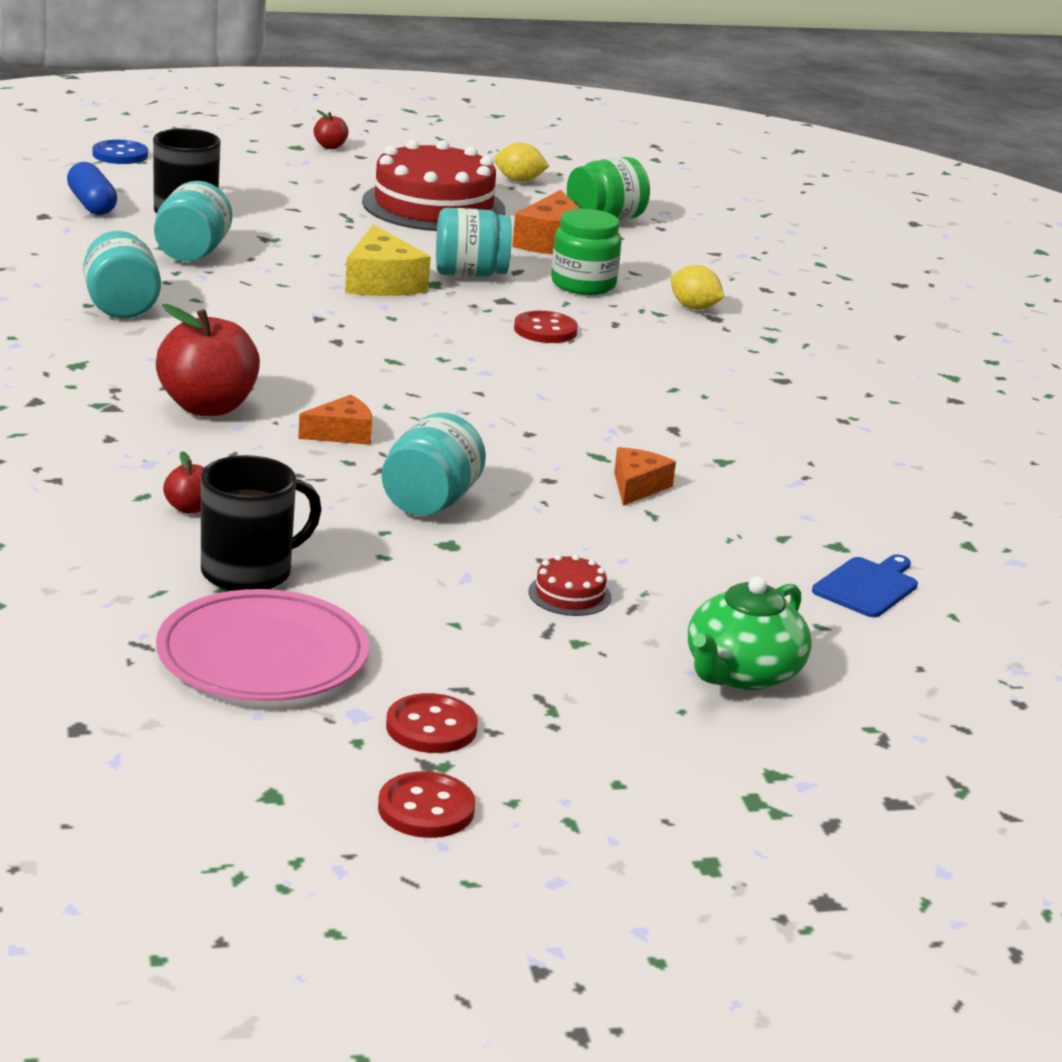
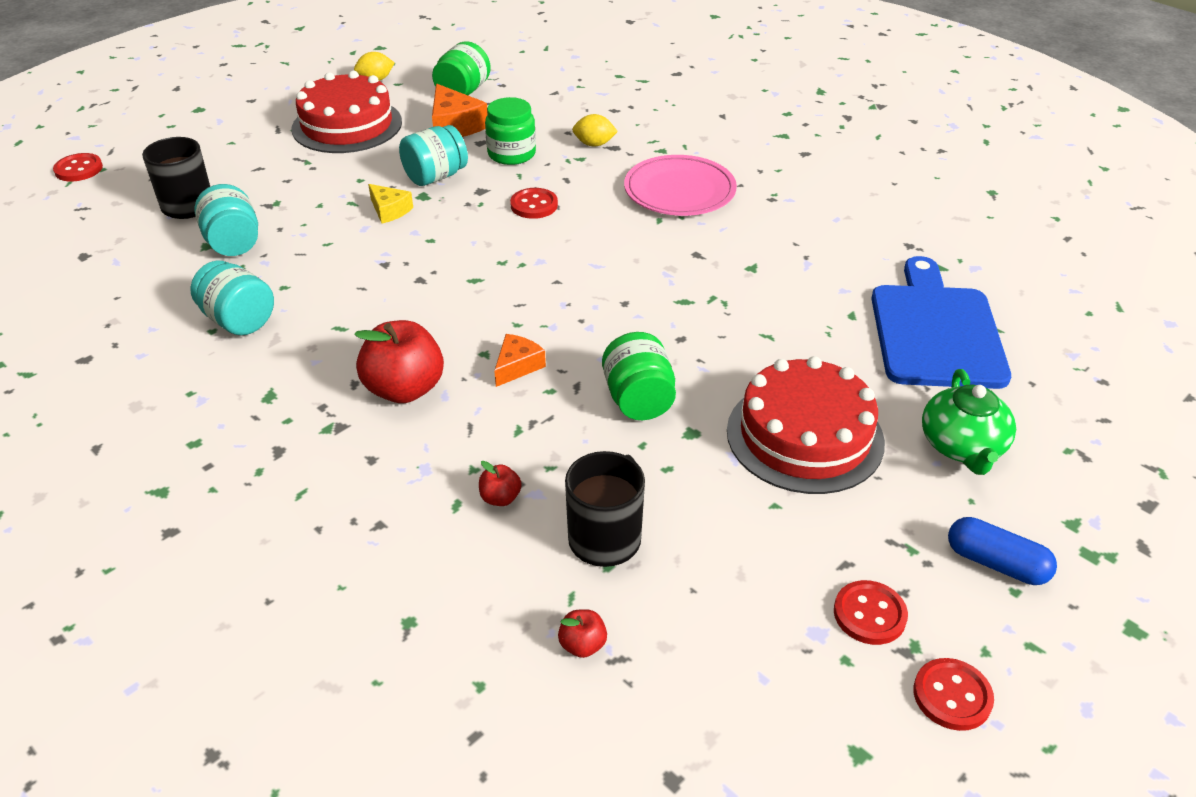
camera: 30 degrees left, 15 degrees up
blue capsule [67,162,117,215] -> blue capsule moved to [948,517,1057,585]
blue button [93,140,148,164] -> red button [53,153,103,181]
pink plate [156,589,369,701] -> pink plate moved to [624,155,737,216]
red apple [314,110,349,149] -> red apple moved to [558,609,607,658]
yellow cheese [345,224,431,296] -> yellow cheese [368,184,413,223], size x0.62
turquoise jar [382,413,486,516] -> green jar [602,332,676,420]
red cake [529,554,611,616] -> red cake [727,356,885,494], size x2.50
orange cheese [614,447,676,506] -> none
blue cutting board [812,554,918,617] -> blue cutting board [872,256,1011,389], size x2.22

